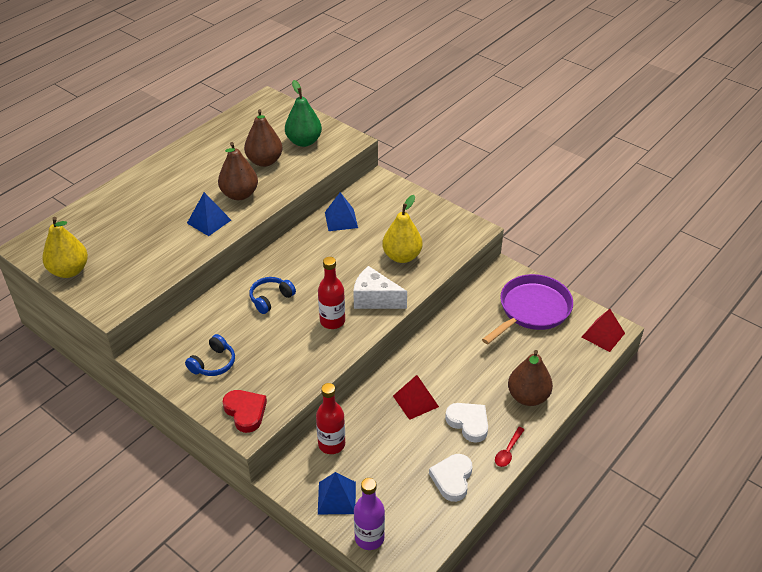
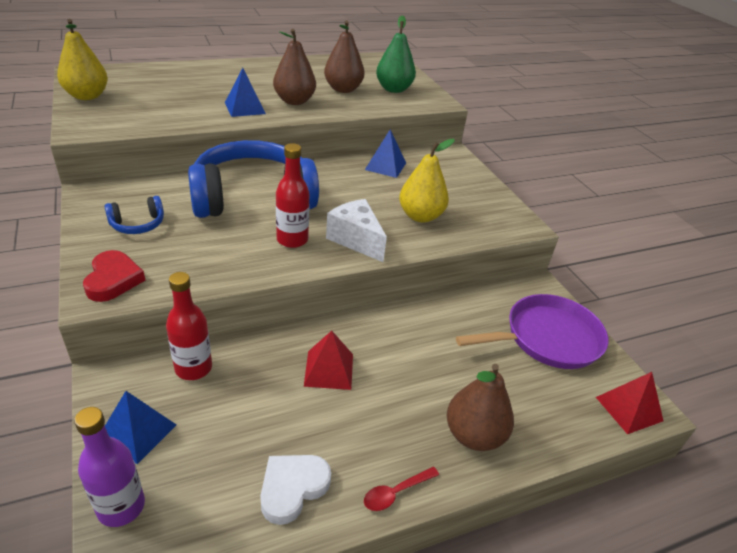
camera: 25 degrees right, 5 degrees down
blue headphones [249,277,296,314] -> blue headphones [188,140,319,218], size x2.44
white heart [445,403,488,443] -> none

